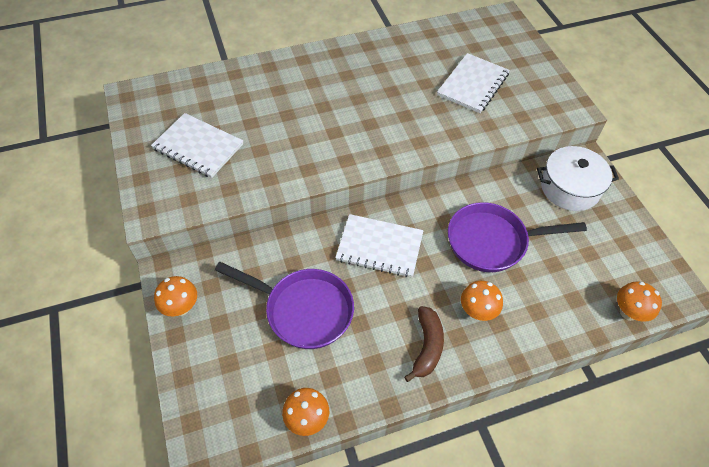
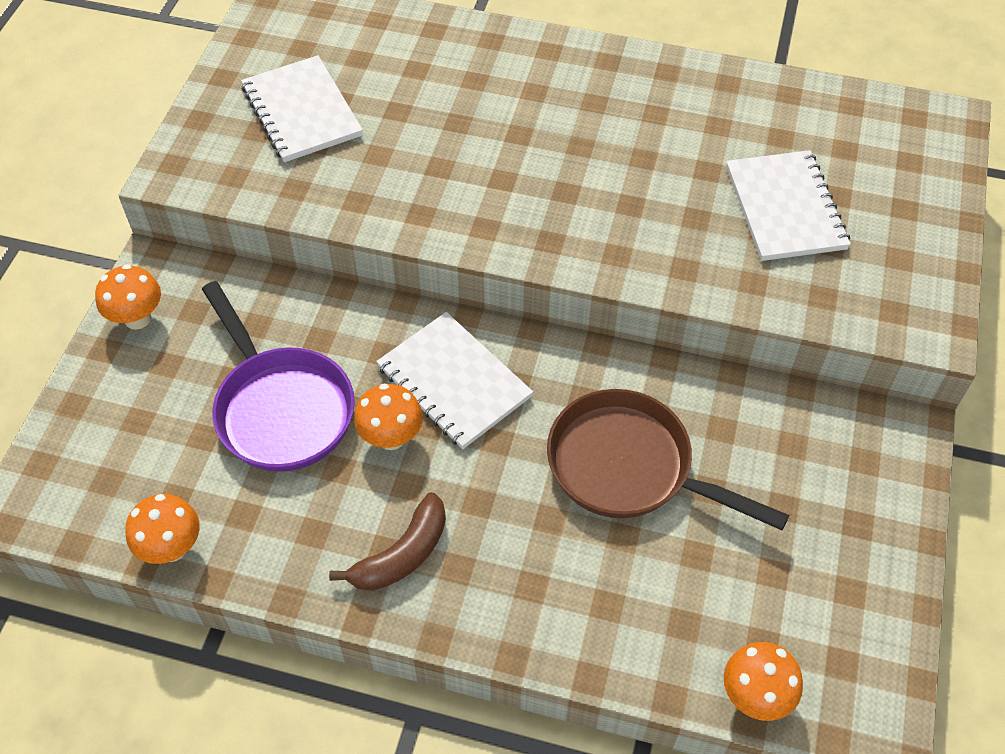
camera: 35 degrees right, 0 degrees up
white notebook [437,53,510,113] -> white notebook turned 75 degrees counterclockwise [726,150,851,261]
purple pan [448,202,587,272] -> brown pan [547,389,789,531]
orange mushroom [461,281,503,321] -> orange mushroom moved to [354,384,423,450]
white pot [537,146,619,211] -> none

